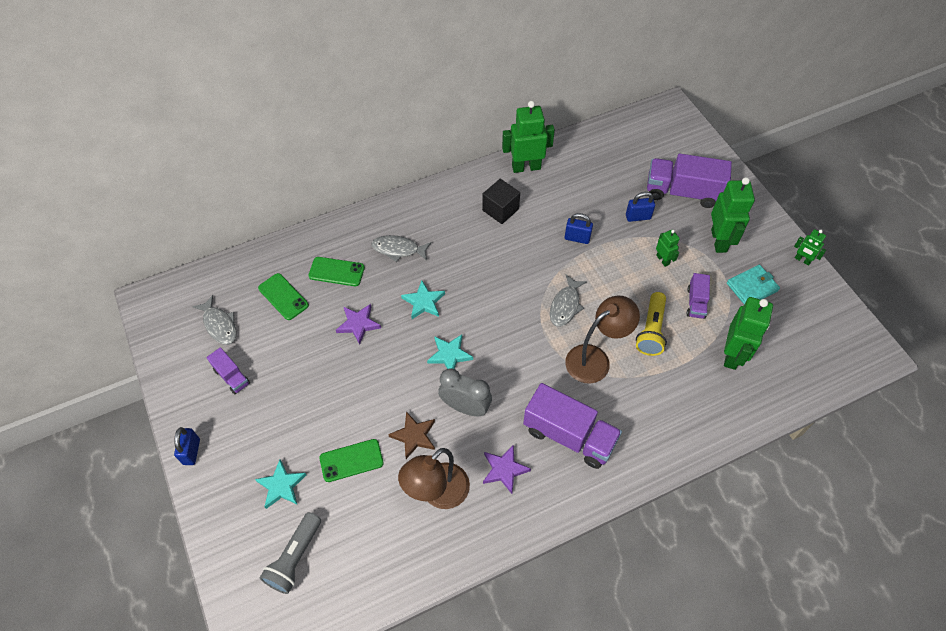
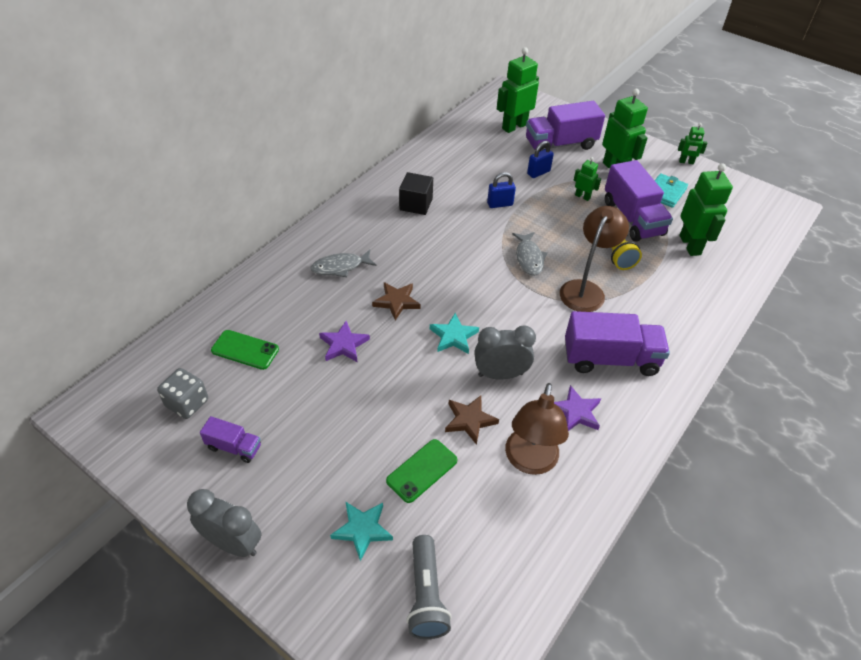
camera: 30 degrees left, 10 degrees down
blue padlock [174,427,200,465] -> grey clock [187,489,262,557]
grey fish [192,295,237,345] -> grey dice [157,368,208,419]
green phone [308,257,365,286] -> none
turquoise star [401,281,445,319] -> brown star [372,282,421,321]
green robot [502,101,555,173] -> green robot moved to [497,47,539,133]
purple truck [686,273,710,319] -> purple truck [605,160,673,242], size x1.95

